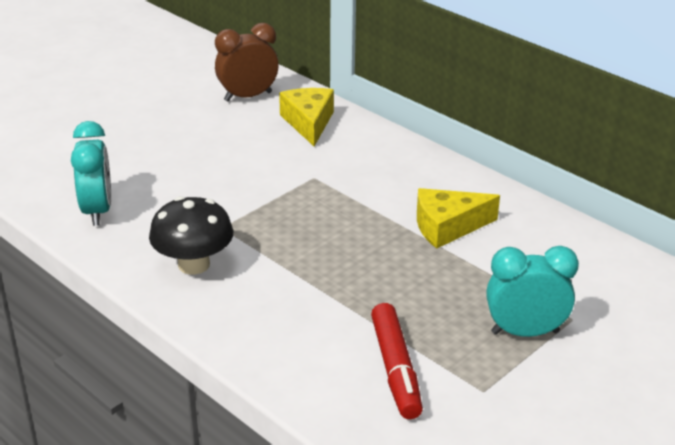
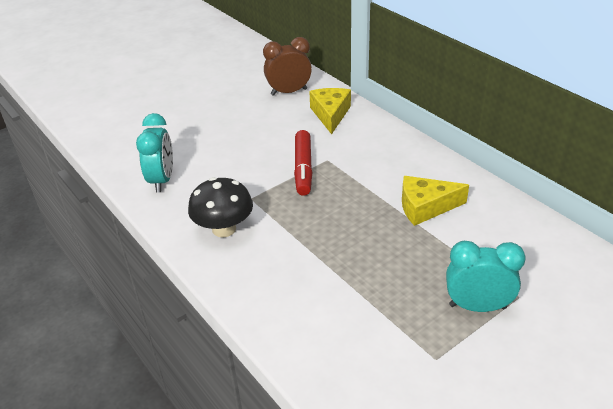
camera: 10 degrees right, 5 degrees up
red marker [371,303,423,419] -> red marker moved to [294,130,313,196]

